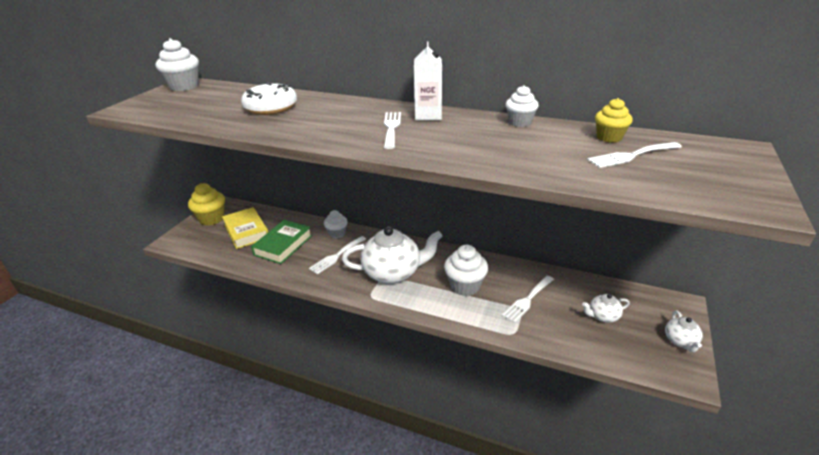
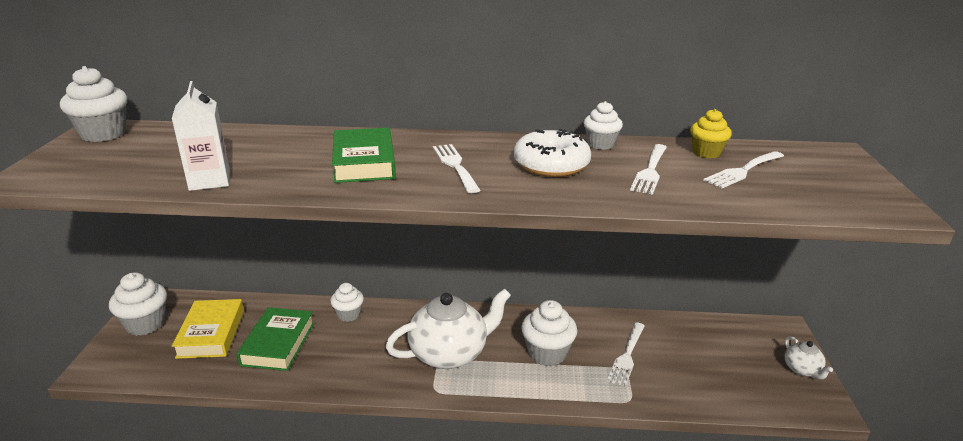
camera: 20 degrees left, 5 degrees down
yellow cupcake [188,183,225,226] -> white cupcake [109,272,167,336]
yellow book [222,207,268,249] -> yellow book turned 45 degrees clockwise [172,299,244,359]
white donut [241,82,297,115] -> white donut moved to [514,129,591,177]
white fork [309,236,366,275] -> white fork moved to [630,144,667,195]
white carton [414,42,442,121] -> white carton moved to [172,81,230,191]
white teapot [582,294,630,323] -> none
none -> green book [332,127,396,183]

